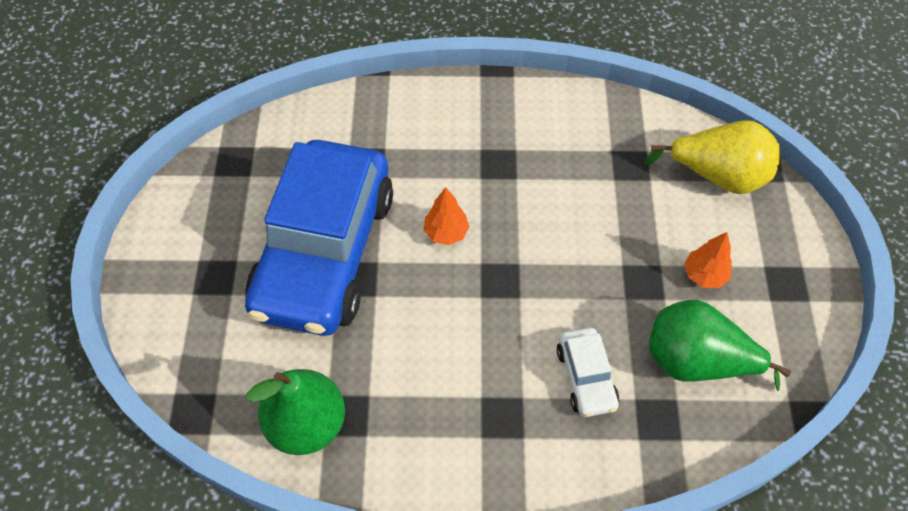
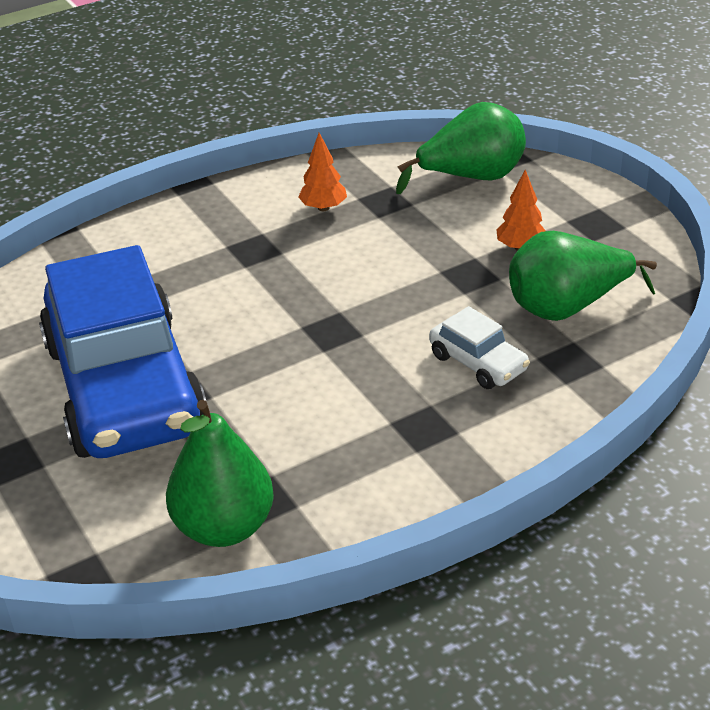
camera: 30 degrees left, 20 degrees down
orange tree [424,187,469,245] -> orange tree moved to [298,133,347,211]
yellow pear [645,120,780,194] -> green pear [396,102,526,194]

